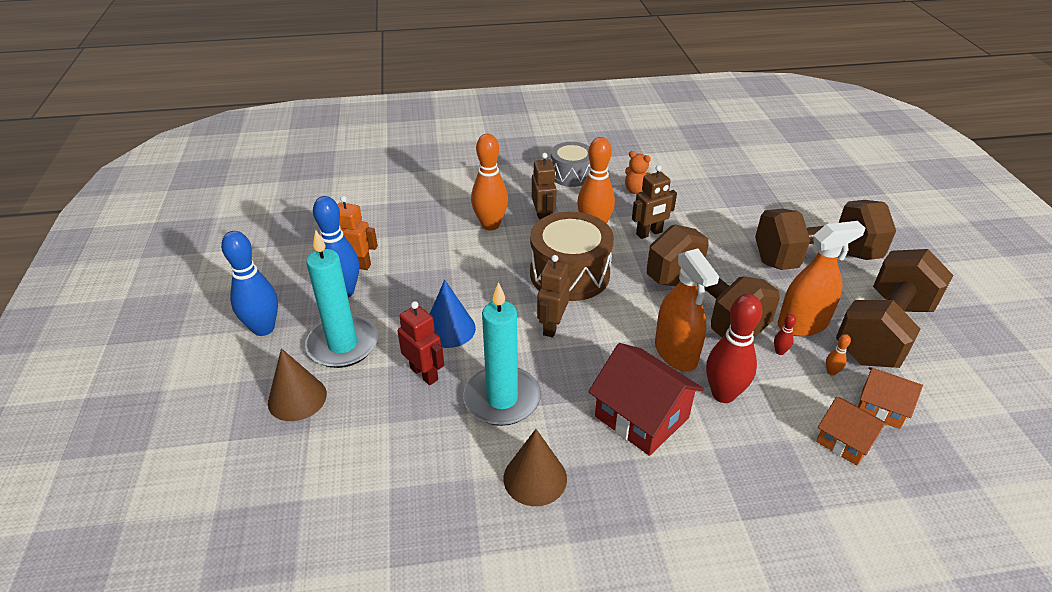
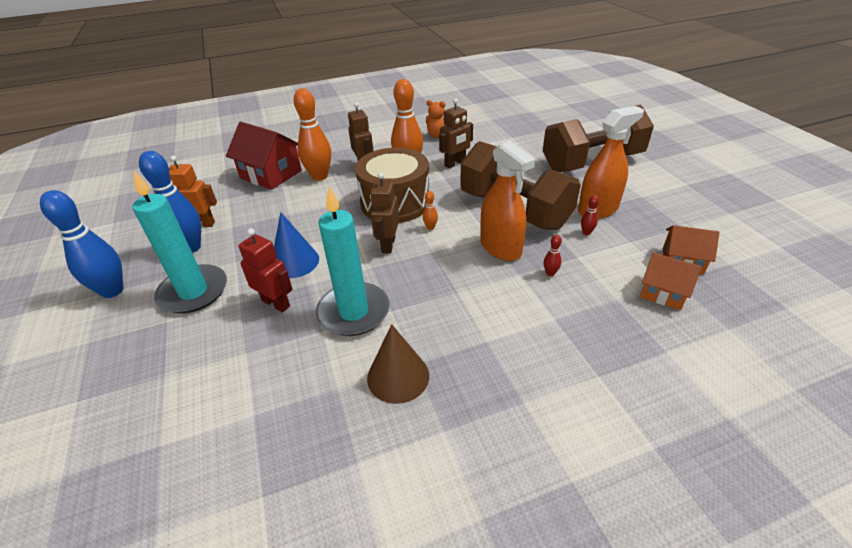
camera: 10 degrees left, 0 degrees up
brown cone [268,348,327,421] -> none
grey drum [551,142,591,187] -> none
red house [588,343,704,456] -> red house moved to [226,122,302,190]
red bowling pin [706,294,762,403] -> red bowling pin [543,235,562,276], size x0.41
orange bowling pin [826,334,851,376] -> orange bowling pin moved to [423,191,438,230]
brown dumbbell [836,249,953,368] -> none

